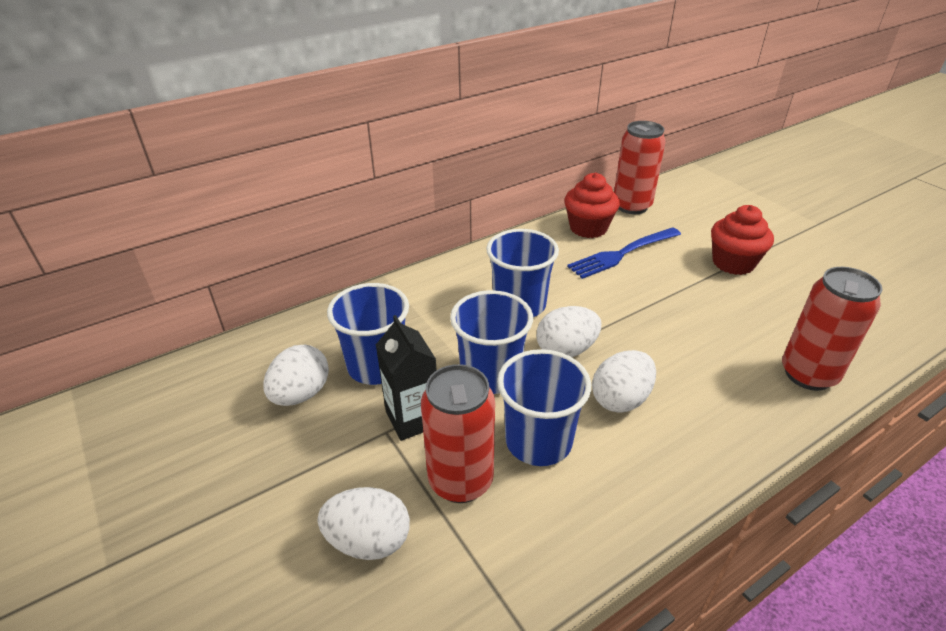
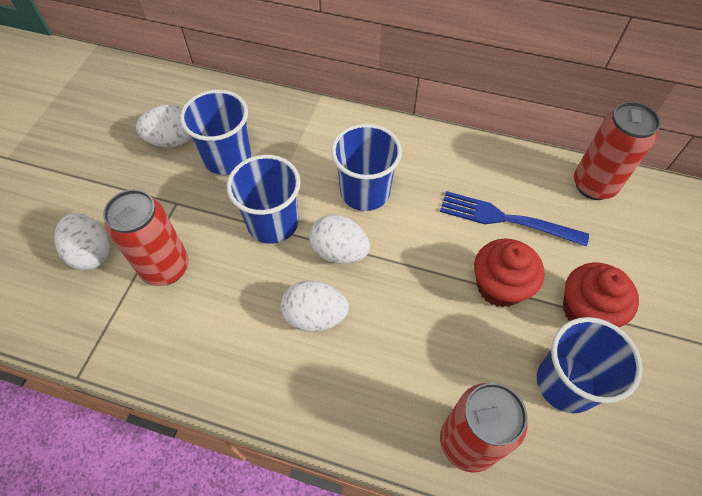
camera: 50 degrees right, 20 degrees up
black carton [376,315,437,441] -> none
blue cup [497,349,591,466] -> blue cup moved to [537,317,643,413]
red cupcake [564,173,620,238] -> red cupcake moved to [474,239,544,307]

